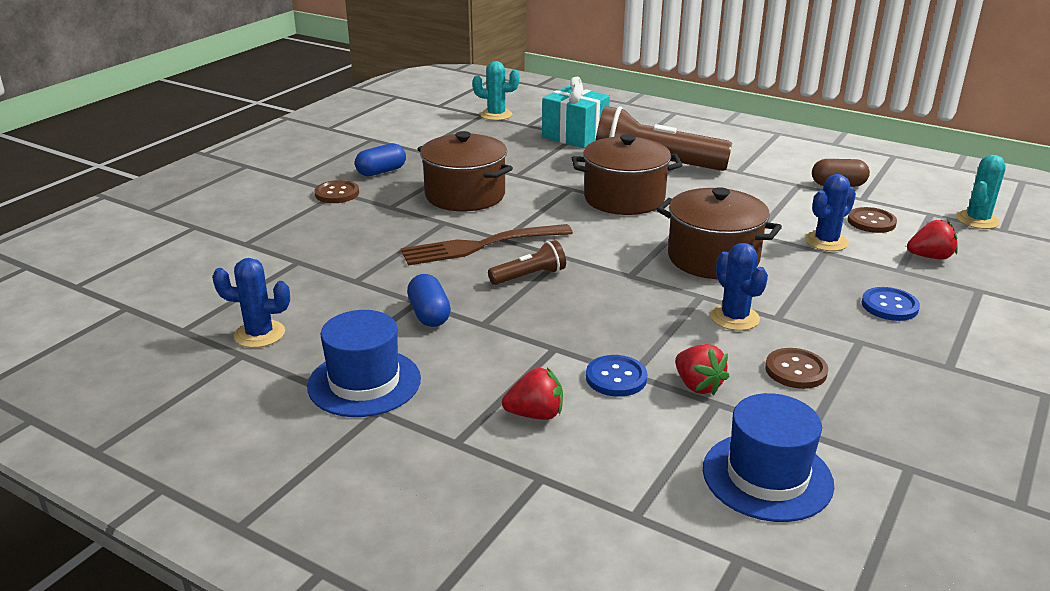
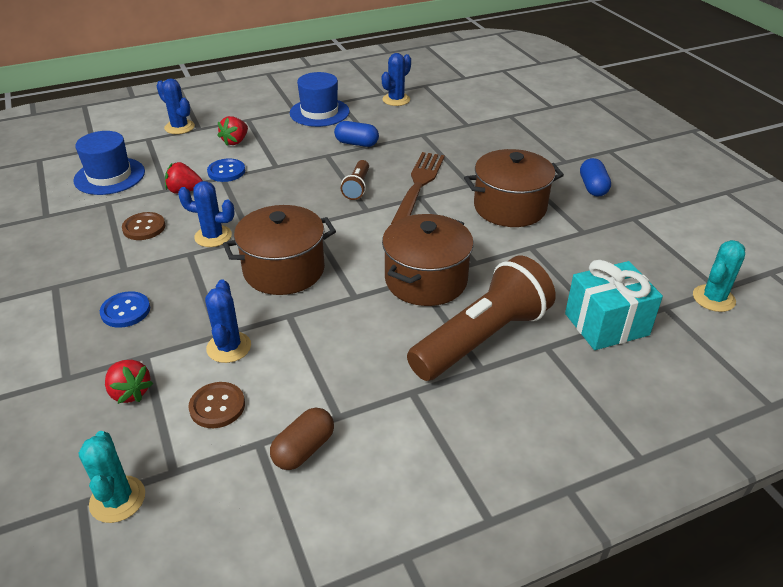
camera: 125 degrees right, 10 degrees up
brown button [314,180,359,203] -> none
red strawberry [907,220,958,260] -> red strawberry turned 75 degrees counterclockwise [105,360,153,404]
none -> blue cactus [156,78,195,134]

